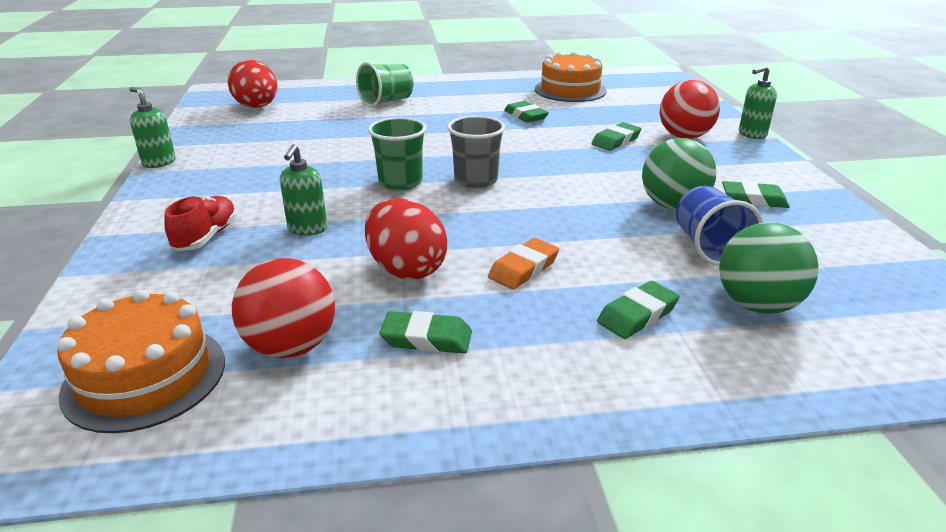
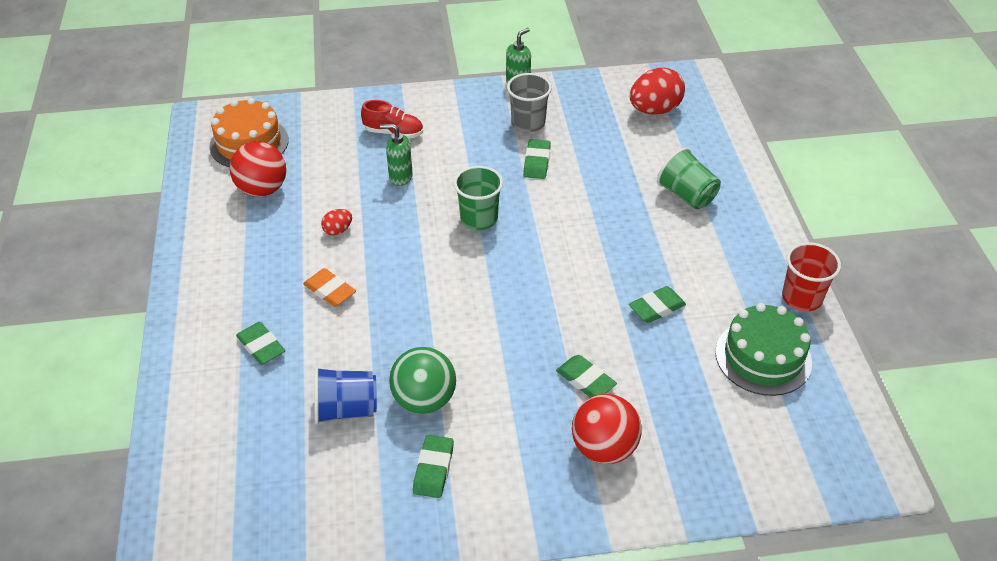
camera: 90 degrees right, 15 degrees up
red egg [365,198,448,280] -> red egg [321,209,352,235], size x0.48
green eraser [379,311,472,354] -> green eraser moved to [523,139,551,179]
grey cup [447,115,505,188] -> grey cup moved to [507,73,552,132]
orange cake [535,51,607,102] -> green cake [715,303,812,396]
green ball [719,222,819,314] -> none
green soap dispenser [739,65,777,139] -> none
none -> red cup [782,242,841,311]

